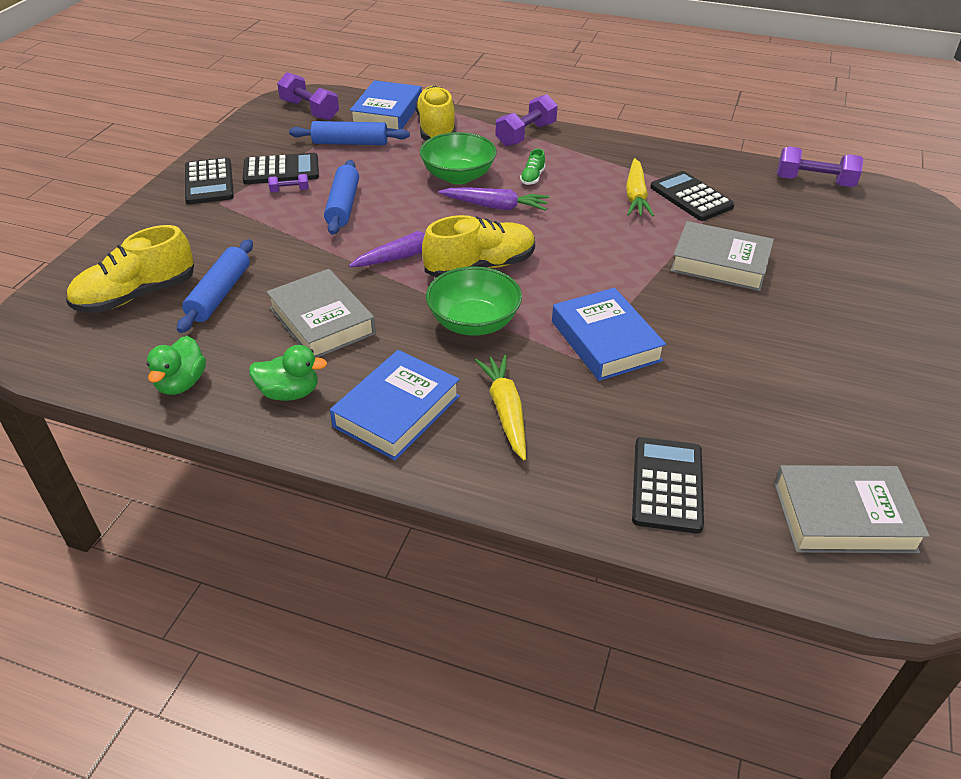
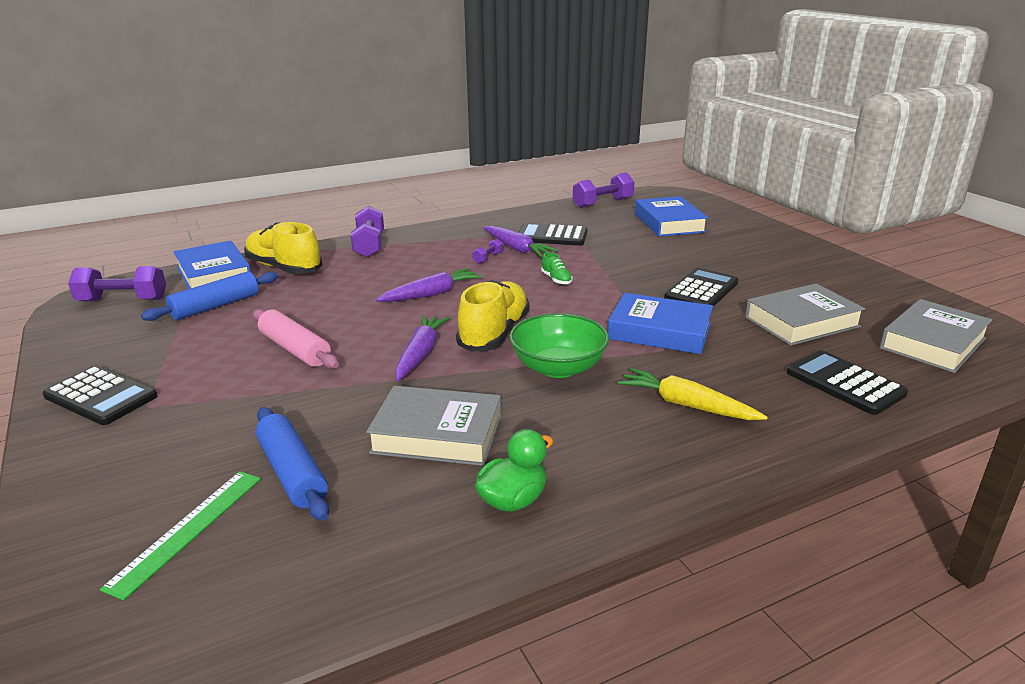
camera: 45 degrees left, 15 degrees down
yellow shoe [66,225,194,313] -> green ruler [100,471,261,600]
green duck [146,336,206,395] -> none
black calculator [243,153,319,184] -> black calculator moved to [664,268,738,307]
purple dumbbell [268,174,309,192] -> purple dumbbell moved to [472,239,503,264]
blue rolling pin [324,160,359,235] -> pink rolling pin [253,309,339,369]
blue book [330,350,460,460] -> blue book moved to [635,196,708,236]
green bowl [420,132,497,184] -> none
green shoe [520,149,546,185] -> green shoe moved to [541,252,573,285]
yellow carrot [626,158,654,216] -> purple carrot [484,226,558,257]
grey book [670,221,774,291] -> grey book moved to [745,283,865,346]

